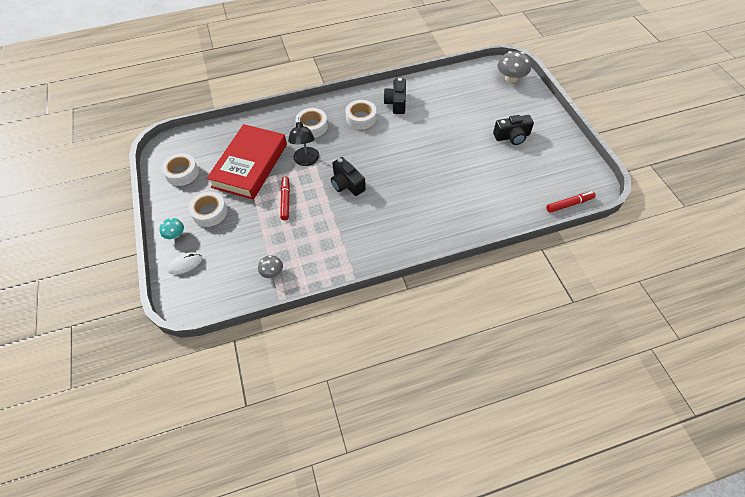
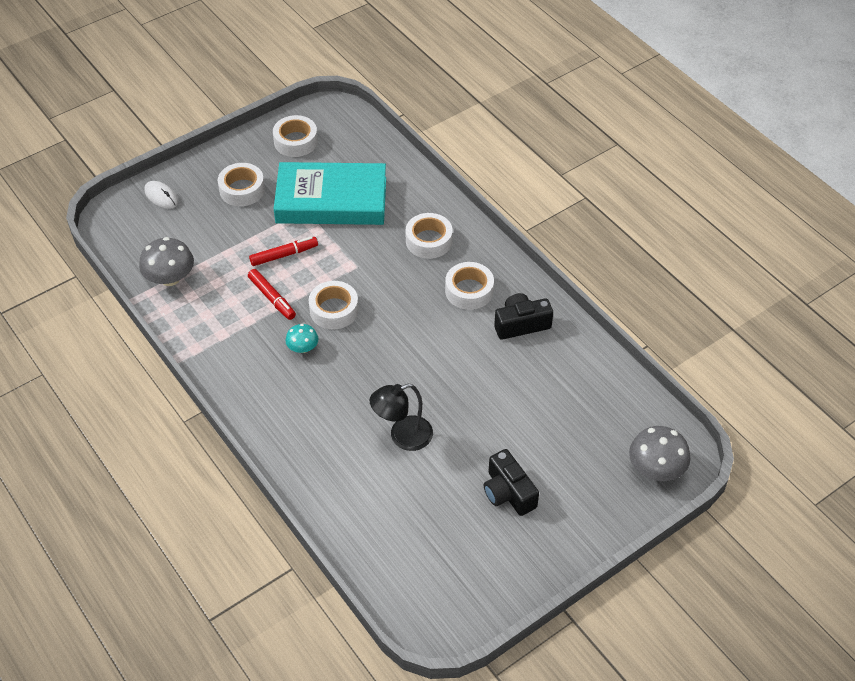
camera: 70 degrees right, 5 degrees down
turquoise mushroom [159,218,184,239] -> turquoise mushroom moved to [285,324,319,353]
red book [207,124,287,200] -> turquoise book [274,162,386,225]
grey mushroom [258,255,283,278] -> grey mushroom [139,237,194,286], size x1.71
black lamp [288,118,319,166] -> black lamp moved to [370,384,433,451]
black camera [331,157,366,196] -> white tape [309,281,359,329]
red marker [546,191,596,213] -> red marker moved to [248,269,296,320]

